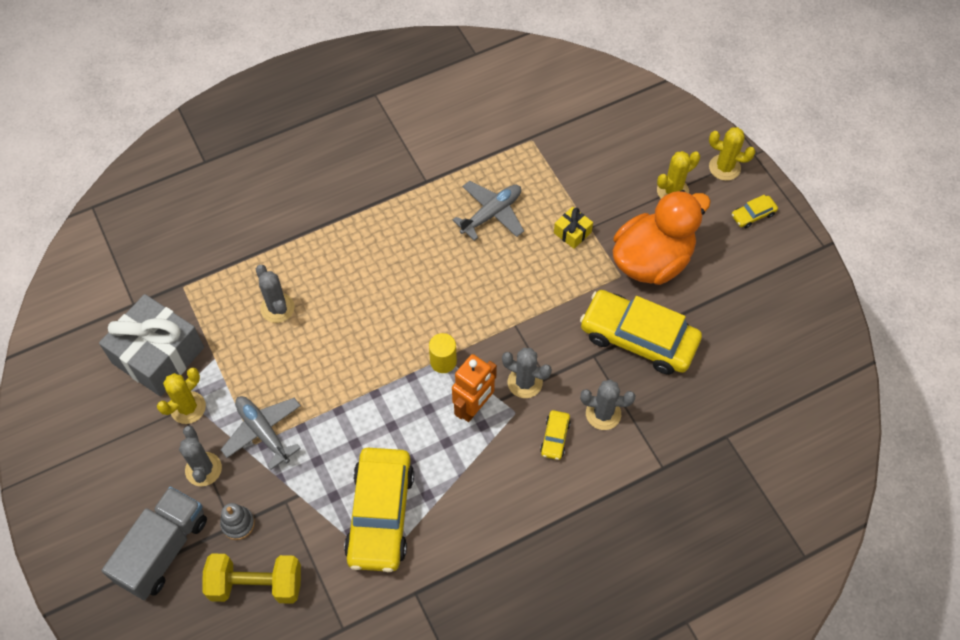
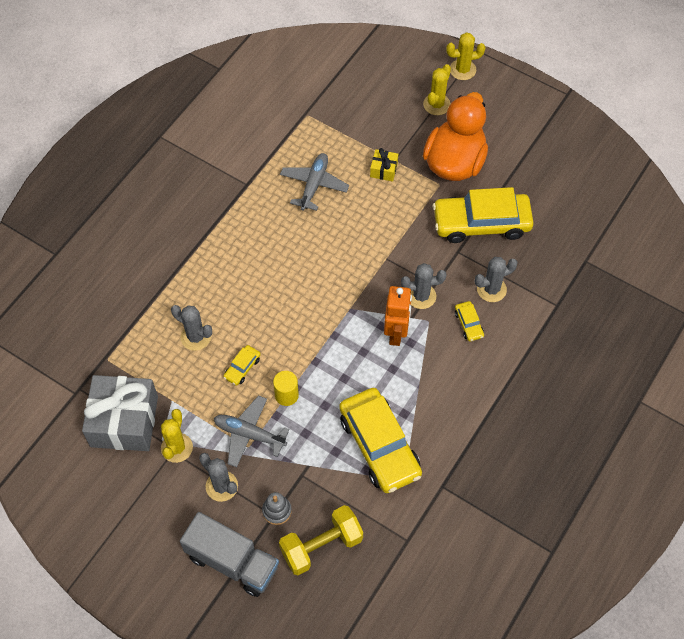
camera: 30 degrees left, 0 degrees up
grey truck [102,487,207,600] -> grey truck turned 120 degrees clockwise [180,512,279,597]
yellow cylinder [429,333,457,373] -> yellow cylinder moved to [273,371,299,406]
yellow car [732,195,778,228] -> yellow car moved to [223,345,261,386]

